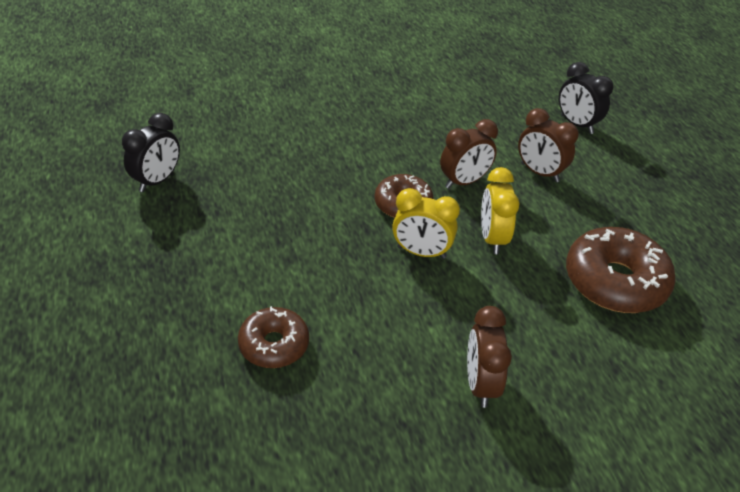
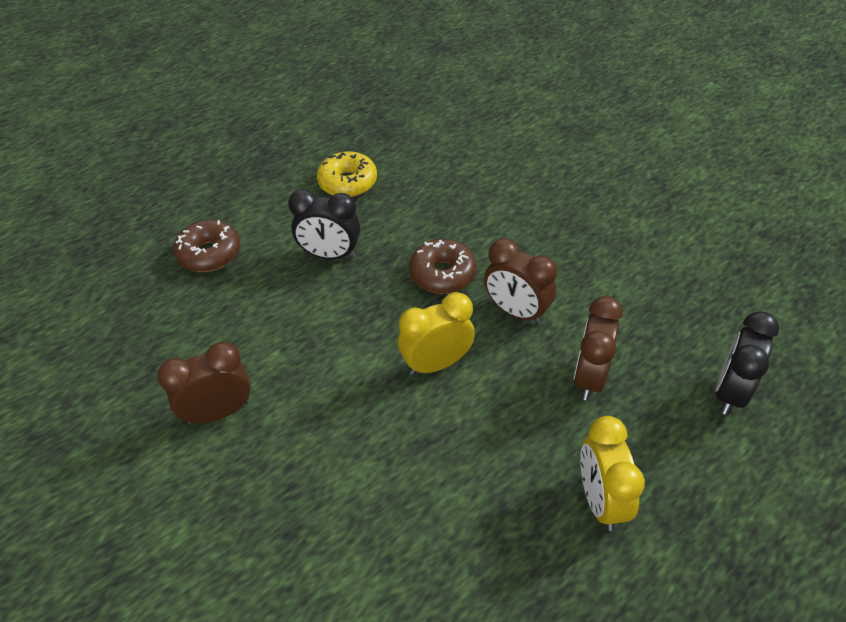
camera: 70 degrees right, 5 degrees up
black clock [122,113,180,192] -> black clock moved to [288,189,360,259]
yellow clock [392,188,460,259] -> yellow clock moved to [580,416,645,531]
brown donut [566,227,676,313] -> none
none -> yellow donut [317,151,377,197]

